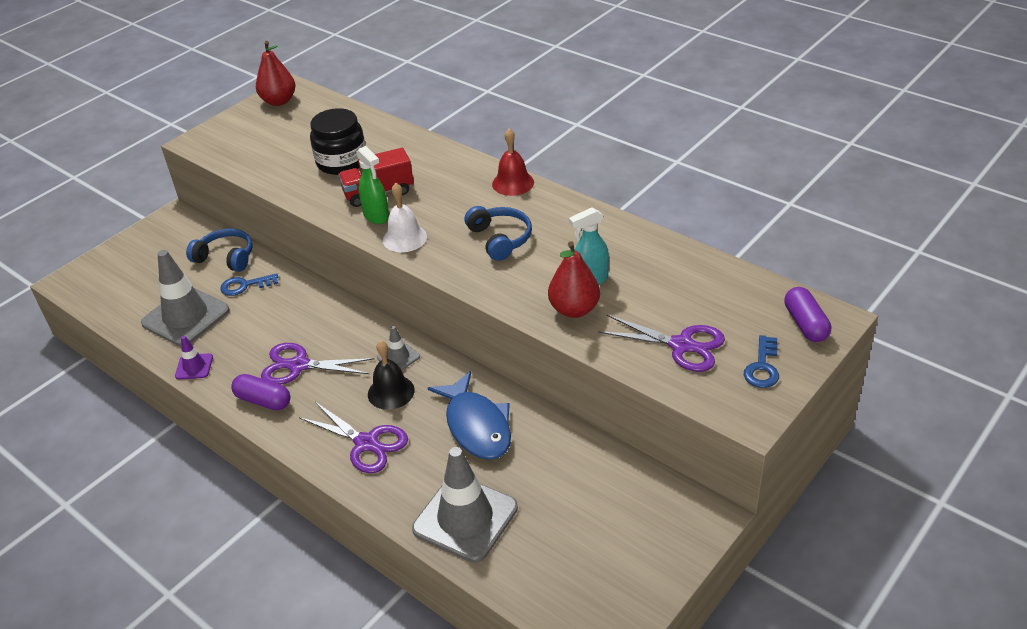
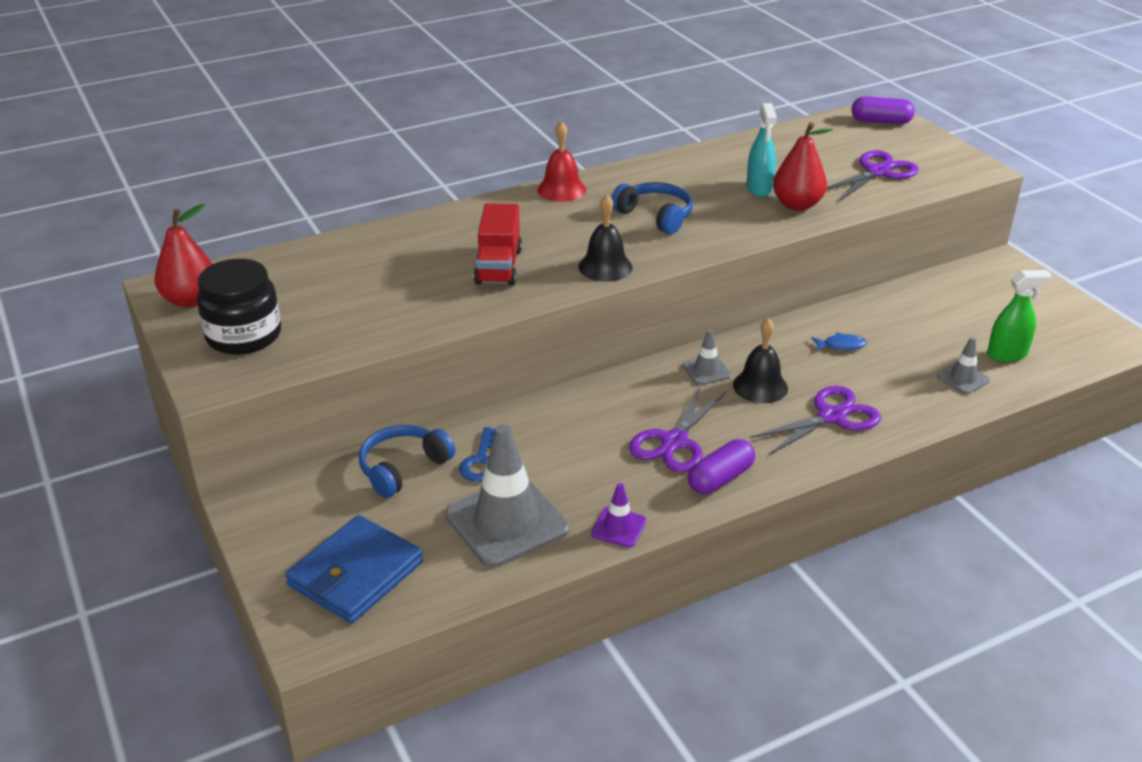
camera: 70 degrees left, 5 degrees down
black jar [310,108,366,175] -> black jar moved to [197,259,281,355]
green spray bottle [356,146,389,224] -> green spray bottle moved to [987,270,1051,362]
white bell [383,183,427,252] -> black bell [578,194,633,282]
grey traffic cone [412,447,518,563] -> grey traffic cone [937,337,990,394], size x0.47
blue fish [428,371,511,460] -> blue fish [811,332,867,351], size x0.42
blue headphones [465,206,532,261] -> blue headphones turned 45 degrees clockwise [611,182,693,234]
blue key [744,335,779,388] -> none
none -> blue wallet [285,515,423,624]

